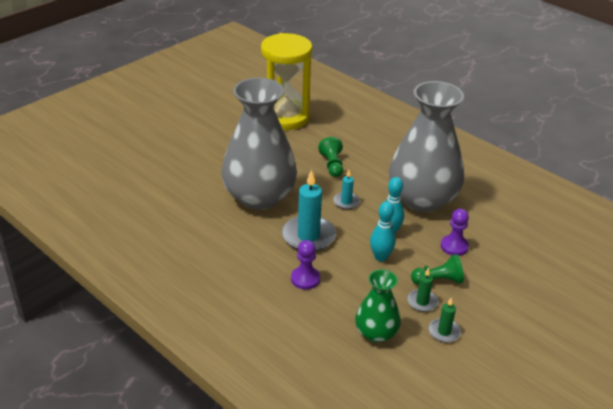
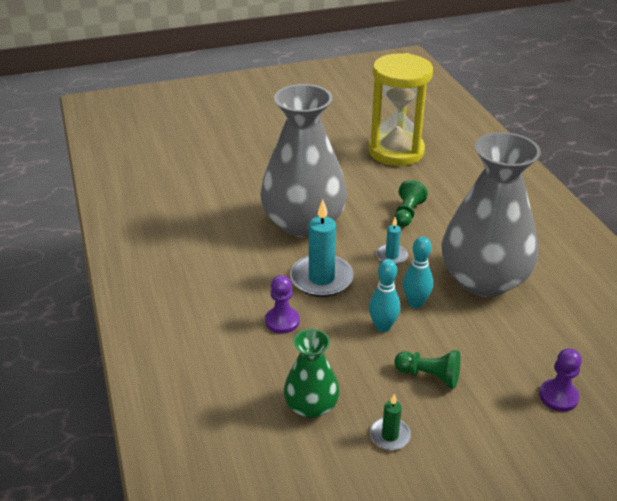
camera: 30 degrees right, 0 degrees up
green candle [407,268,438,312] -> none
purple pawn [441,209,469,256] -> purple pawn moved to [539,348,582,412]

